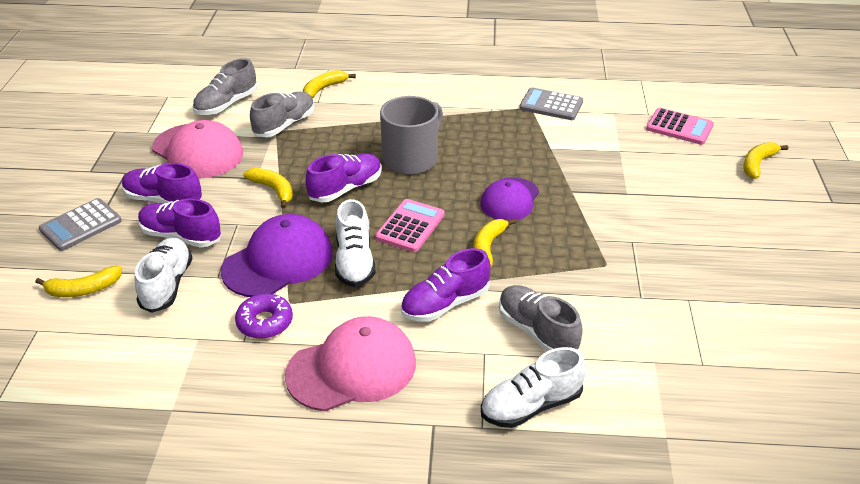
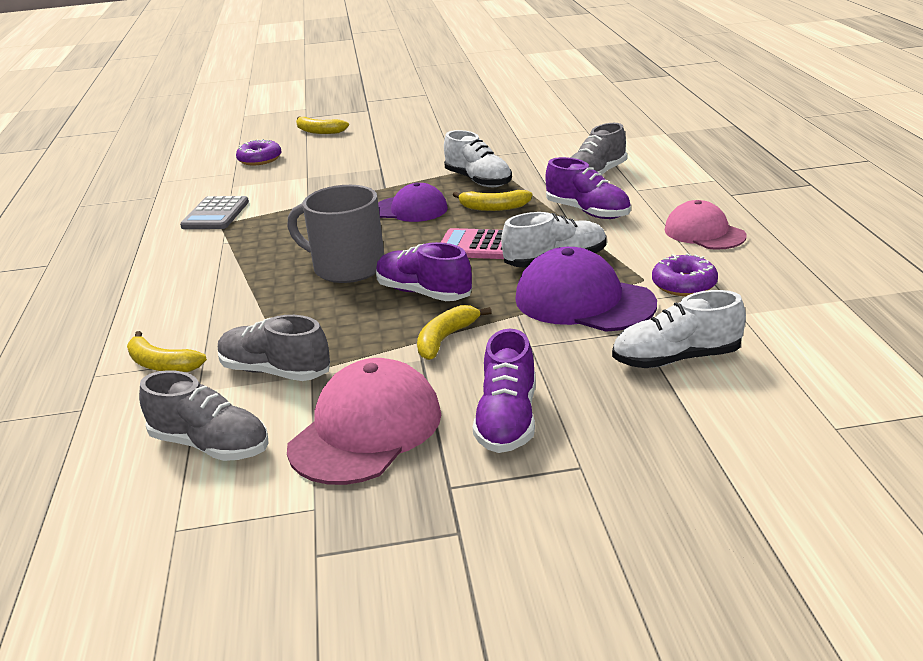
camera: 100 degrees left, 10 degrees down
yellow banana [35,266,122,297] -> none
grey calculator [39,198,122,251] -> none
purple shoe [138,199,221,248] -> none
pink cap [285,316,416,411] -> pink cap [665,200,746,250], size x0.66
white shoe [481,347,586,428] -> white shoe moved to [444,130,512,187]
pink calculator [646,108,714,145] -> purple donut [236,139,281,166]

